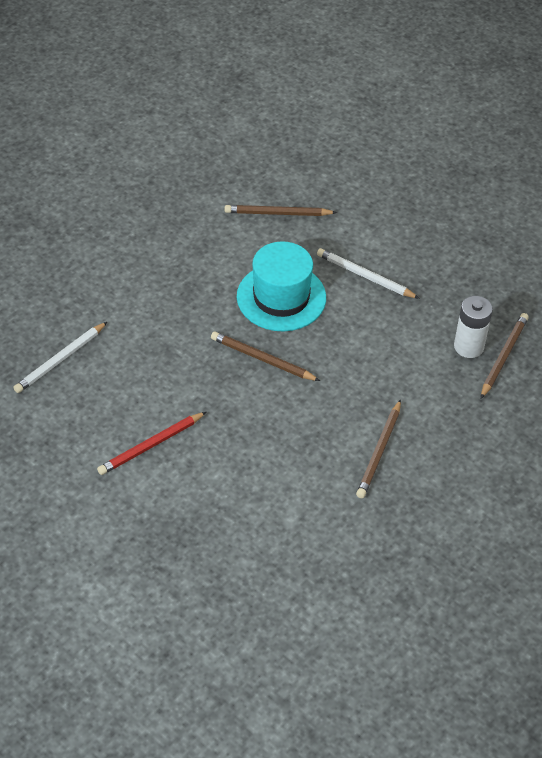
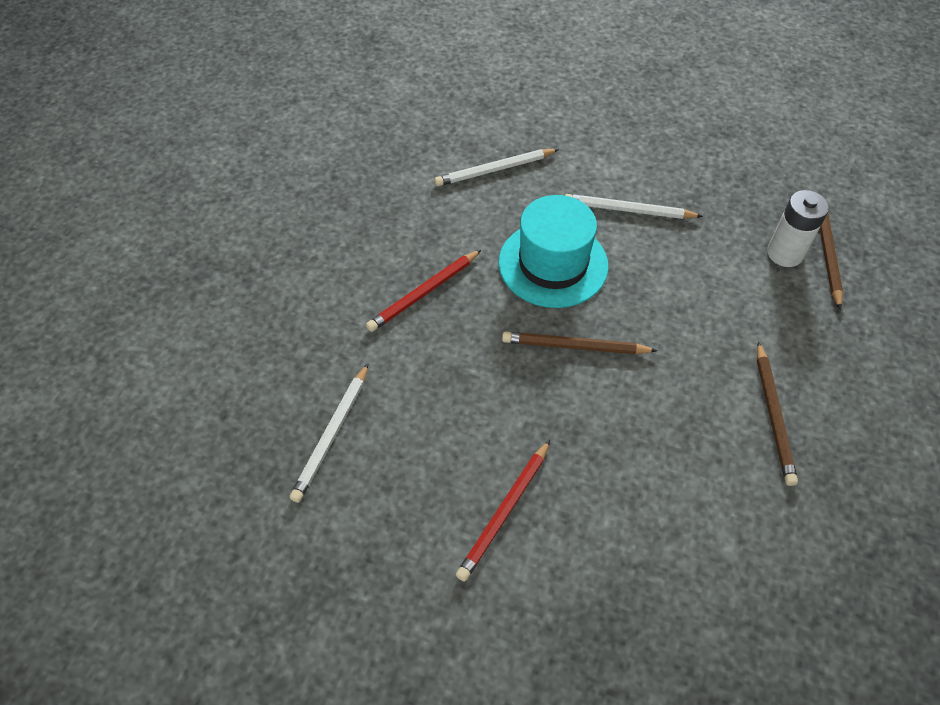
camera: 20 degrees left, 5 degrees up
brown pencil [225,205,337,216] -> white pencil [434,149,559,186]
none -> red pencil [366,250,481,332]

